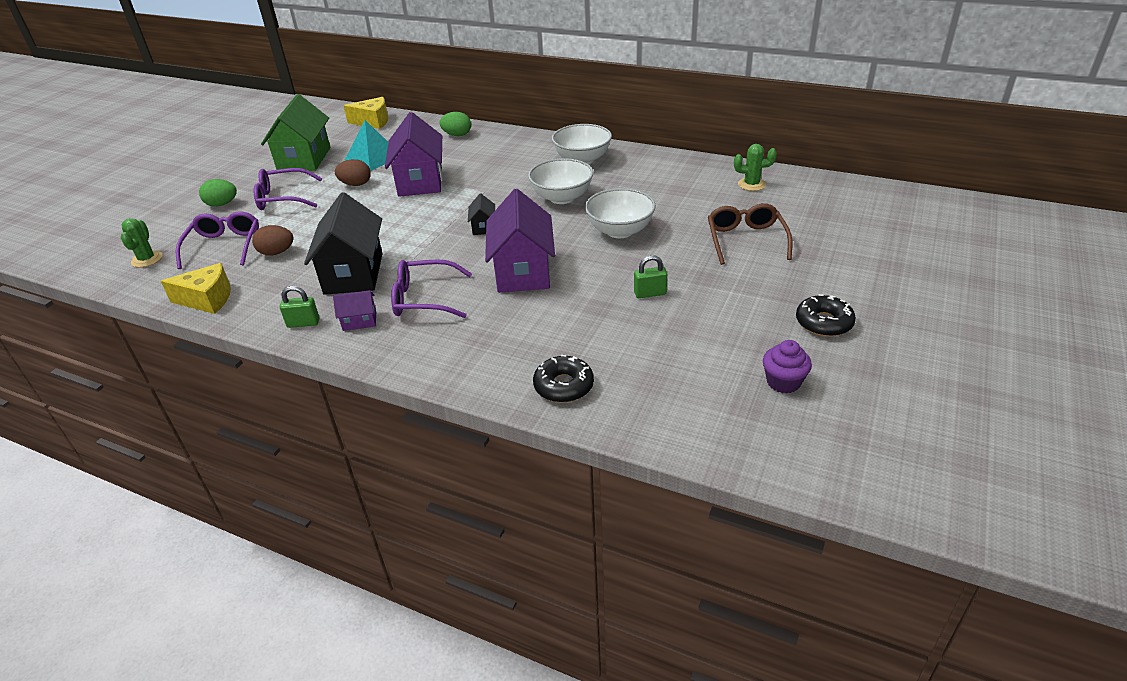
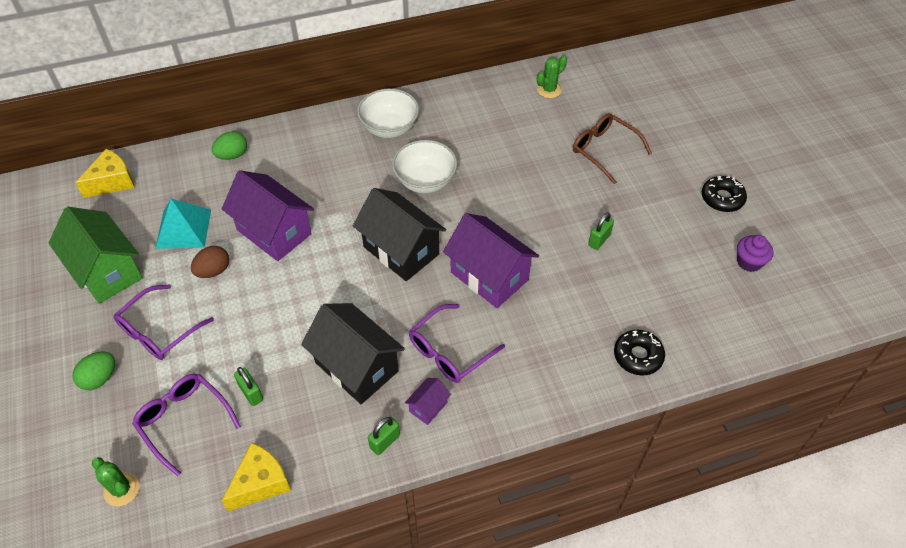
camera: 45 degrees left, 15 degrees up
brown egg [252,225,294,256] -> green padlock [234,367,263,406]
black house [468,194,495,235] -> black house [353,188,446,281], size x2.23
white bowl [585,188,656,238] -> none

